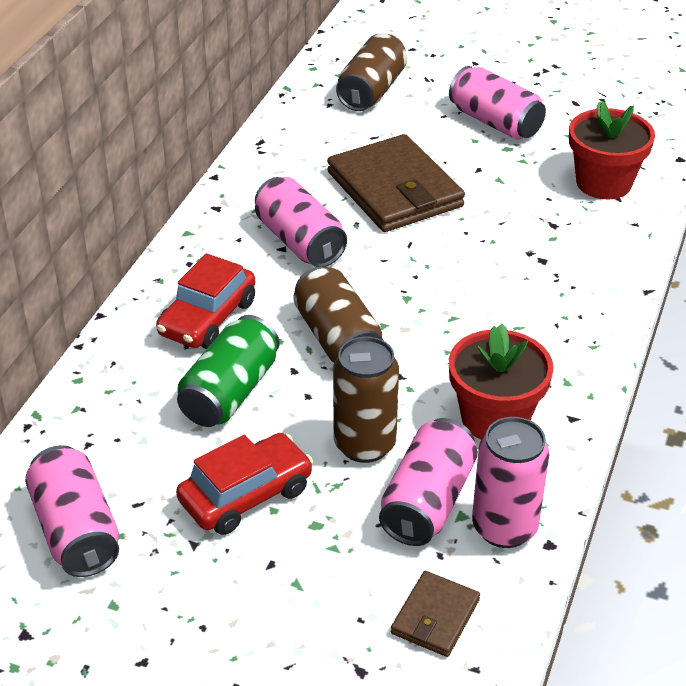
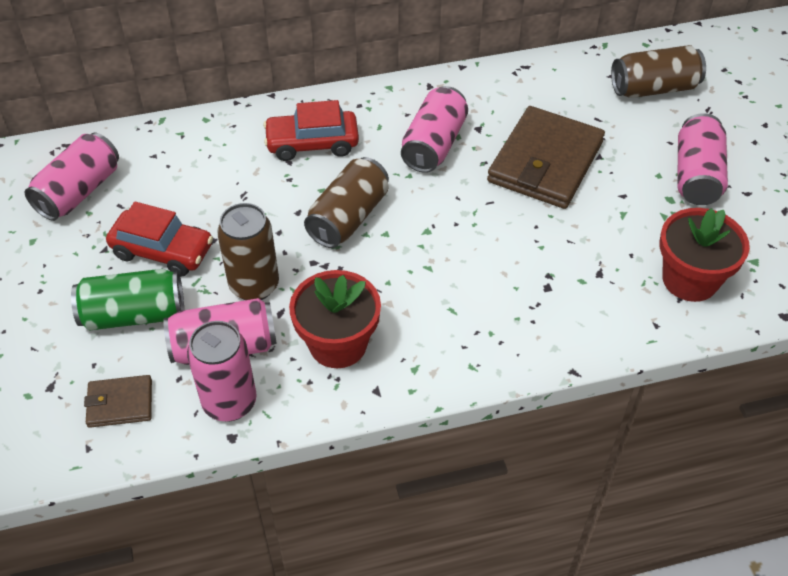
camera: 55 degrees right, 10 degrees up
green can [177,315,280,427] -> green can moved to [71,269,184,331]

